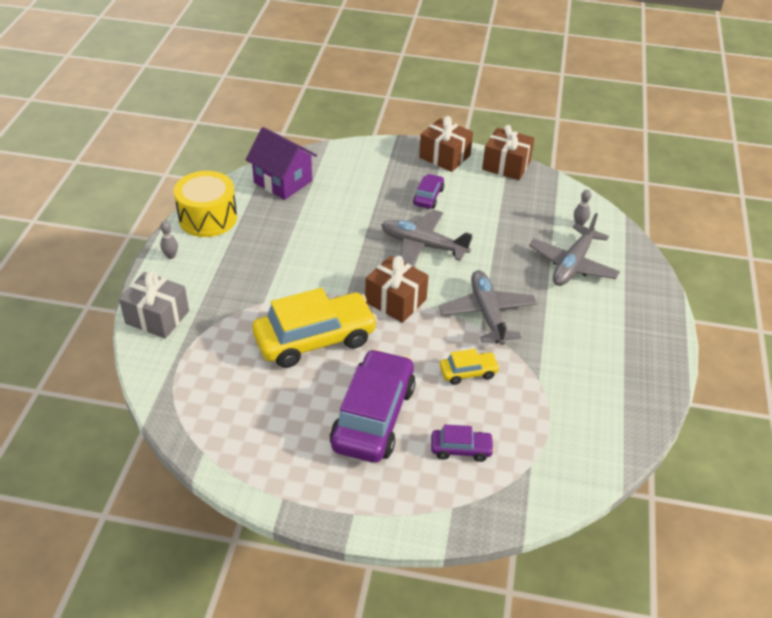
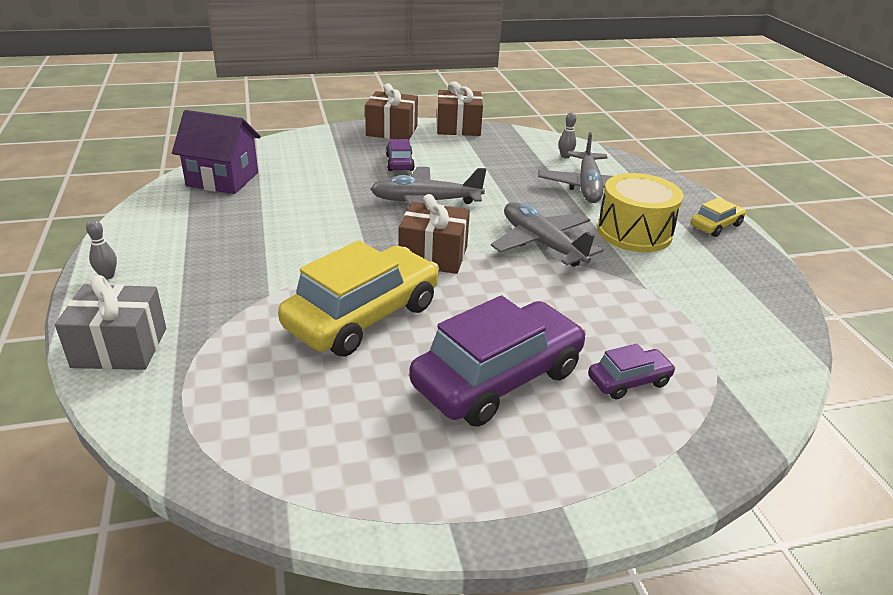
camera: 25 degrees left, 10 degrees down
yellow drum [174,171,237,237] -> yellow drum moved to [597,173,684,252]
purple car [330,349,416,463] -> purple car turned 60 degrees clockwise [409,295,586,427]
yellow car [440,349,500,385] -> yellow car moved to [691,197,746,237]

